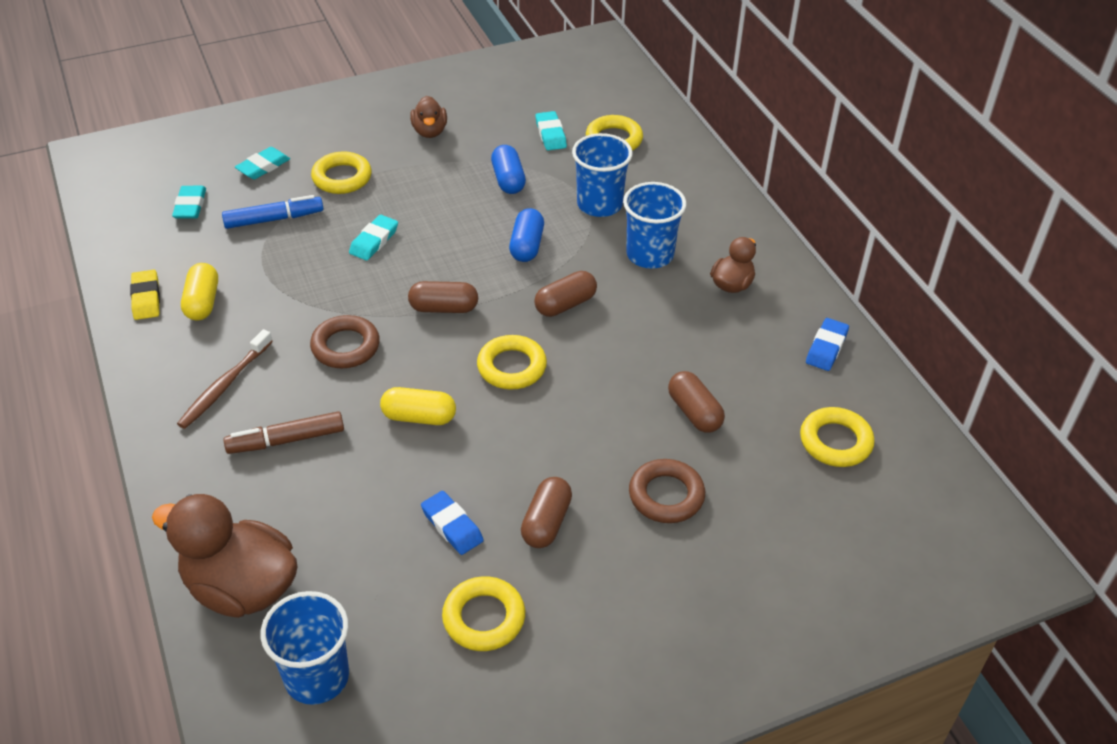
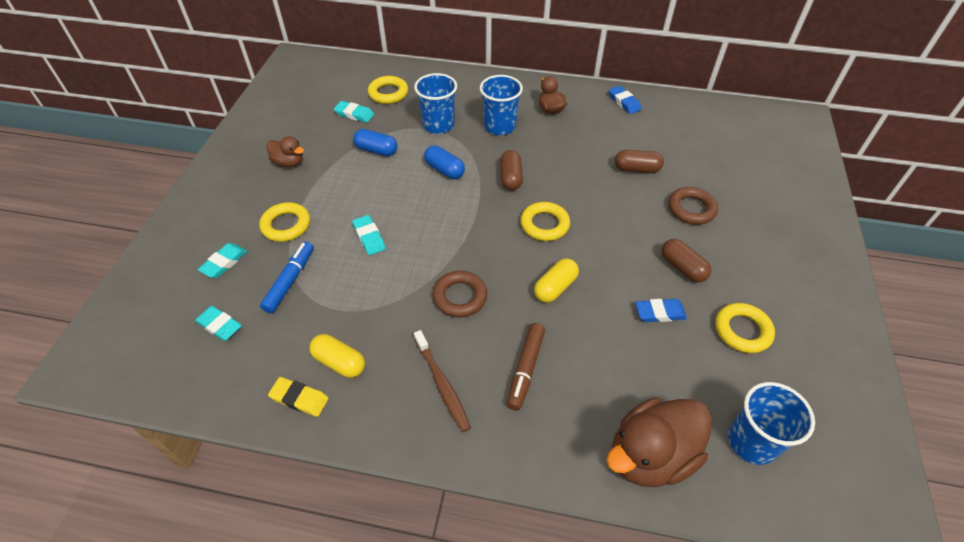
camera: 55 degrees left, 5 degrees up
turquoise eraser [235,147,290,179] -> turquoise eraser turned 45 degrees clockwise [198,243,247,278]
brown capsule [408,281,478,313] -> none
yellow ring [800,407,874,467] -> none

